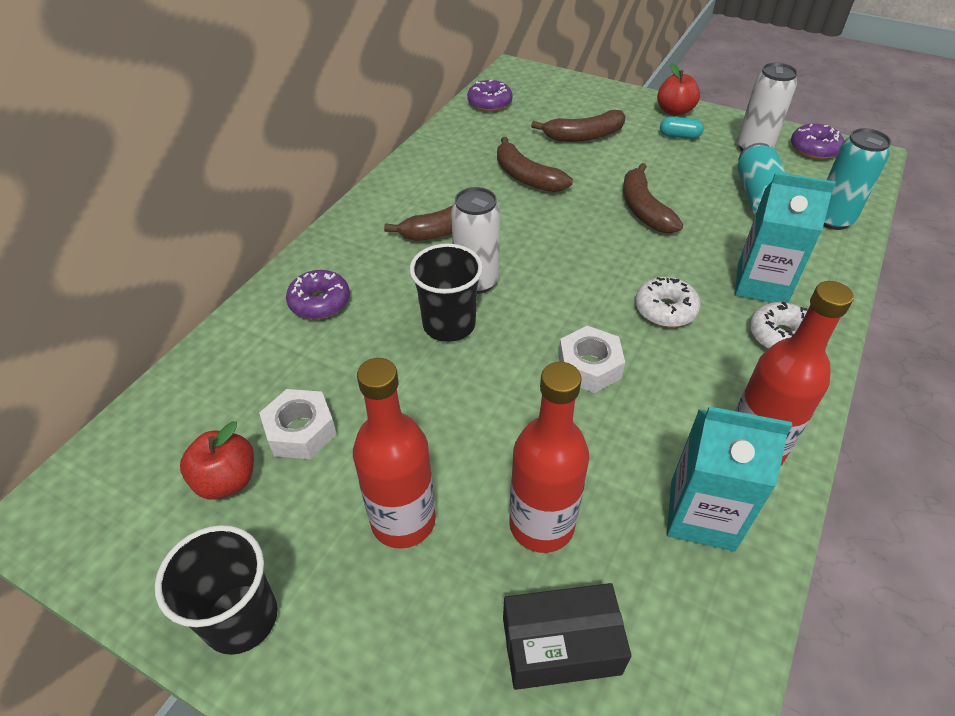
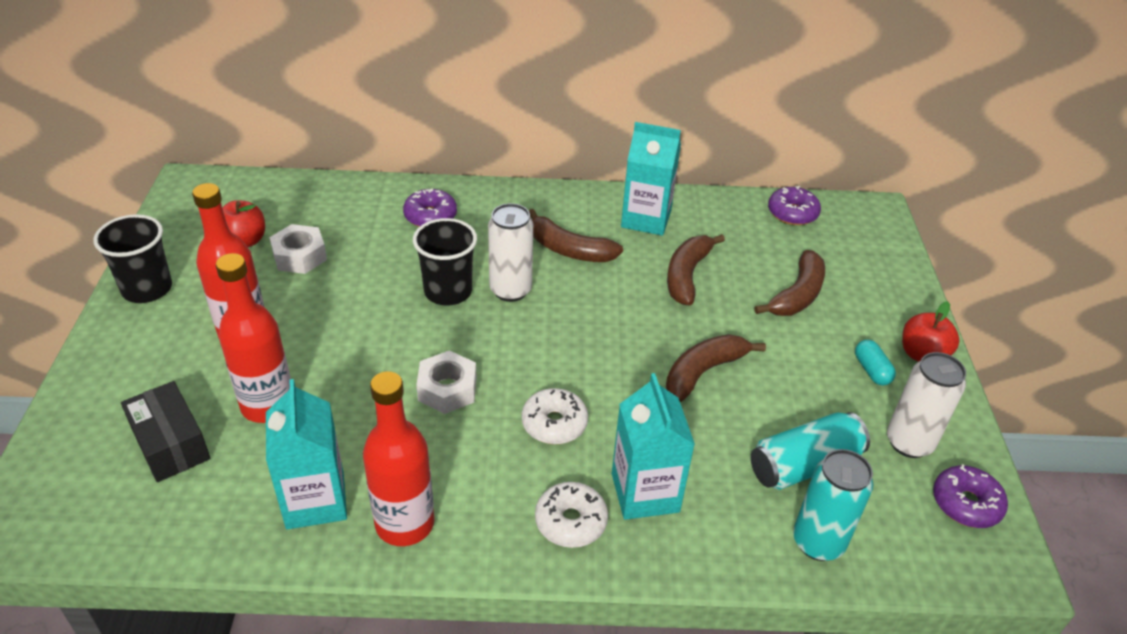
camera: 60 degrees right, 5 degrees down
brown banana [531,110,626,142] -> brown banana turned 105 degrees counterclockwise [754,250,825,316]
none -> turquoise carton [621,122,681,236]

